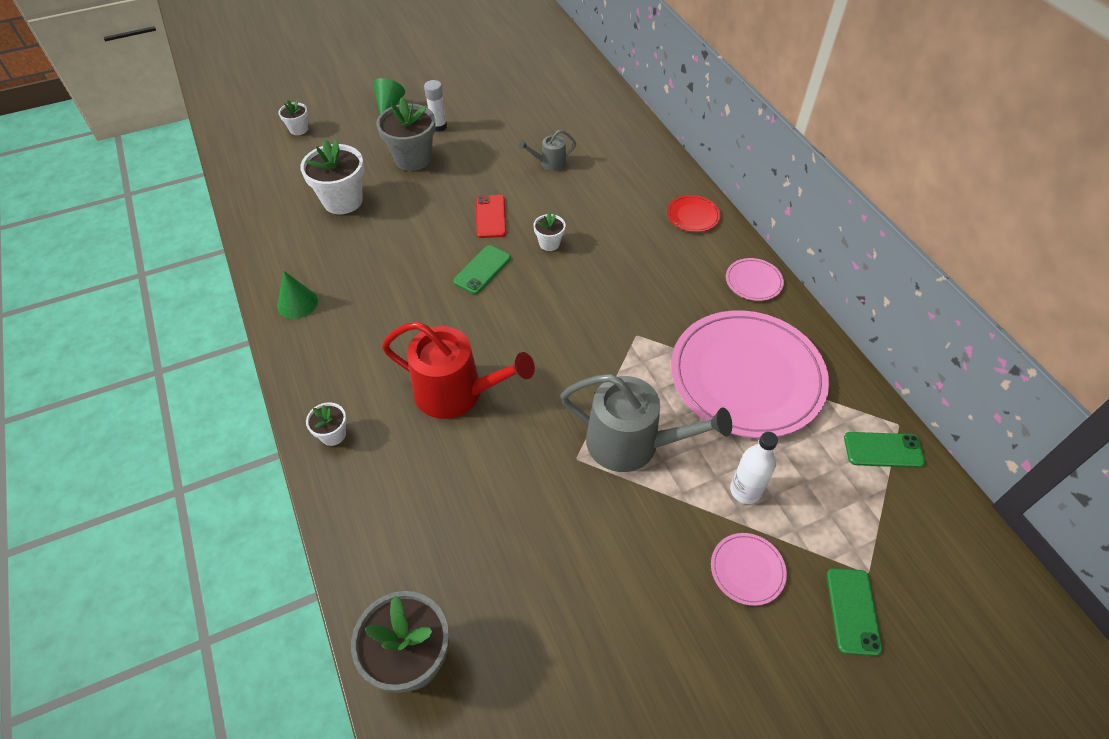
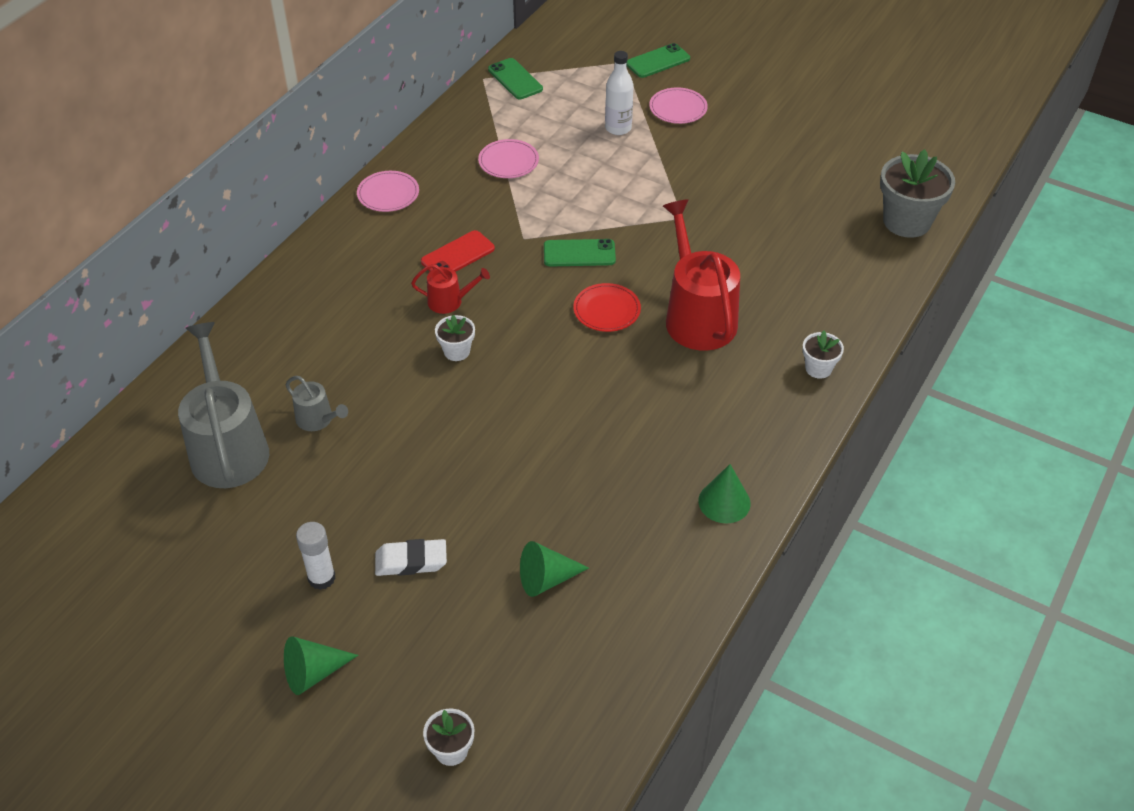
camera: 125 degrees left, 5 degrees down
white flower pot [300,139,364,214] -> green cone [520,541,589,597]
grey flower pot [376,97,436,171] -> white eraser [375,539,447,576]
green phone [453,245,511,294] -> green phone moved to [544,239,616,267]
red phone [476,195,506,238] -> red phone moved to [421,230,495,272]
grey watering can [560,374,732,472] -> grey watering can moved to [178,322,269,488]
red plate [667,195,720,232] -> red plate moved to [573,283,641,332]
pink plate [671,311,829,438] -> pink plate [478,139,539,178], size x0.41
none -> red watering can [411,264,490,314]

